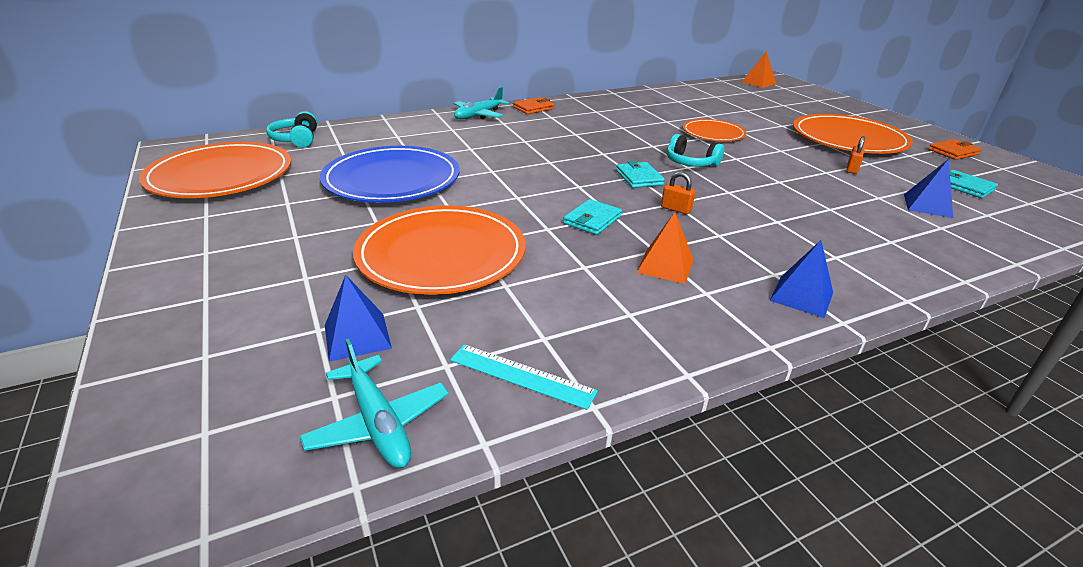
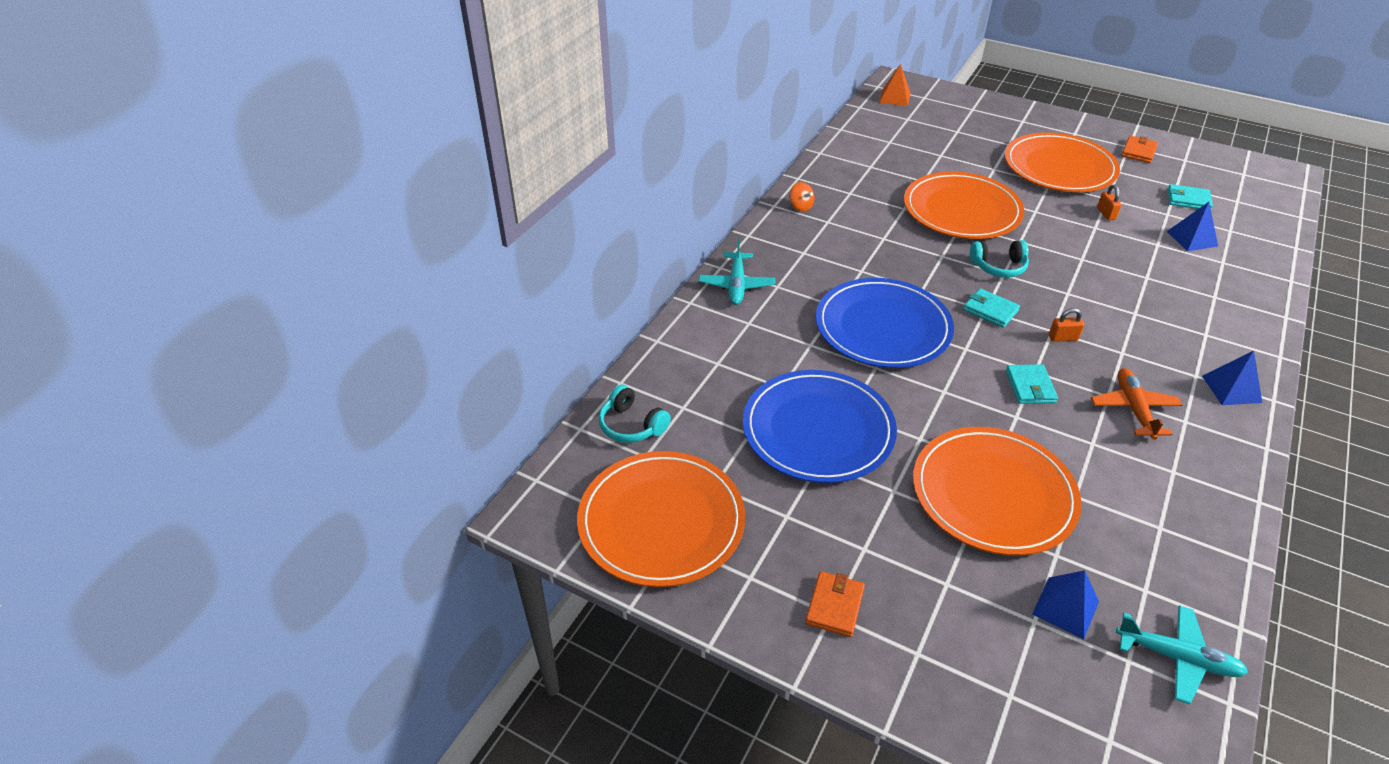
camera: 35 degrees left, 10 degrees up
turquoise ruler [450,344,598,410] -> none
orange wallet [513,97,555,114] -> orange wallet moved to [805,571,865,637]
orange pyramid [636,212,693,284] -> orange plane [1091,368,1182,440]
orange plate [683,119,746,141] -> orange plate [904,172,1024,239], size x1.75
none -> orange spinning top [789,182,815,211]
none -> blue plate [816,278,954,368]

